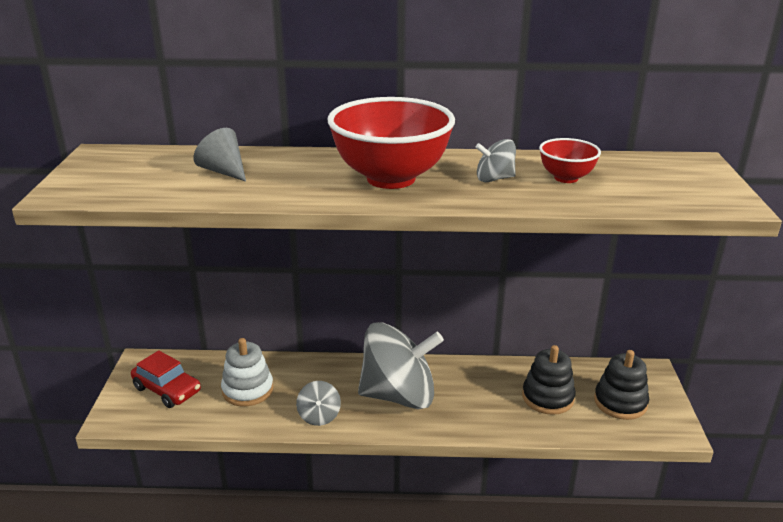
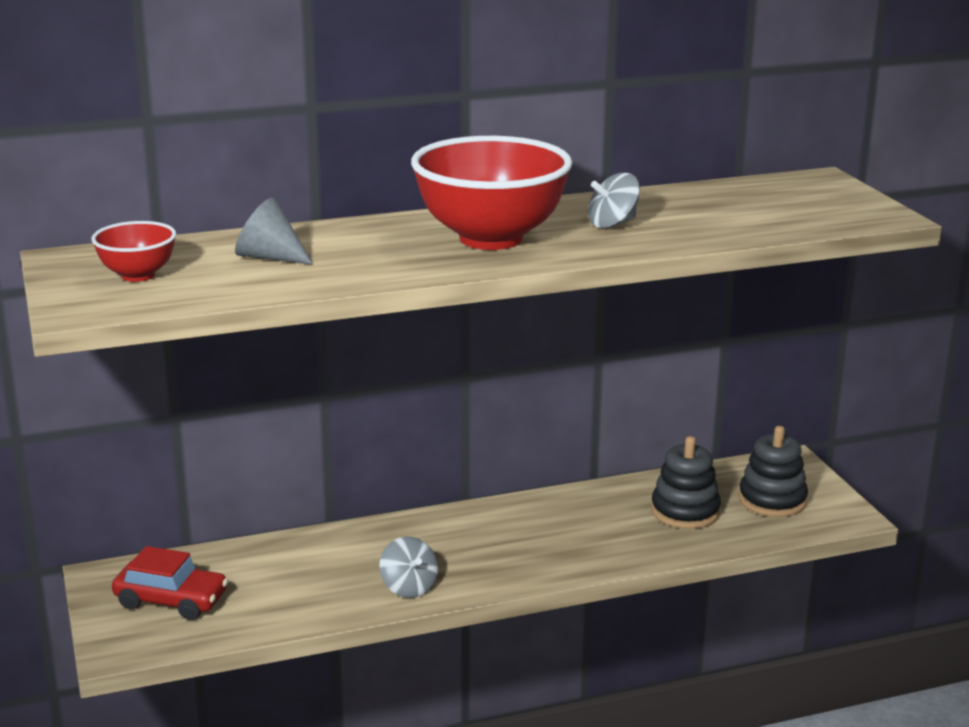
camera: 20 degrees left, 5 degrees down
white stacking toy [221,338,274,406] -> none
grey spinning top [358,322,444,409] -> none
red bowl [539,138,601,183] -> red bowl moved to [92,221,176,282]

